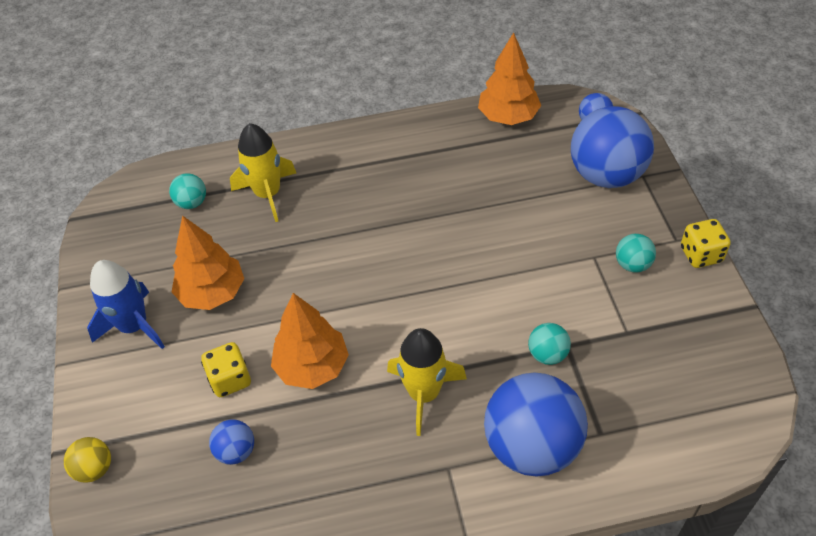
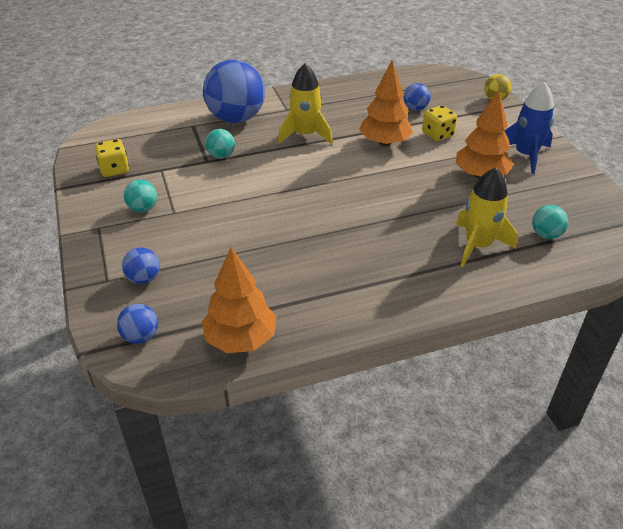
camera: 170 degrees right, 10 degrees down
blue ball [571,106,654,188] -> blue ball [122,247,160,284], size x0.45
yellow dice [681,219,731,268] -> yellow dice moved to [95,139,129,177]

